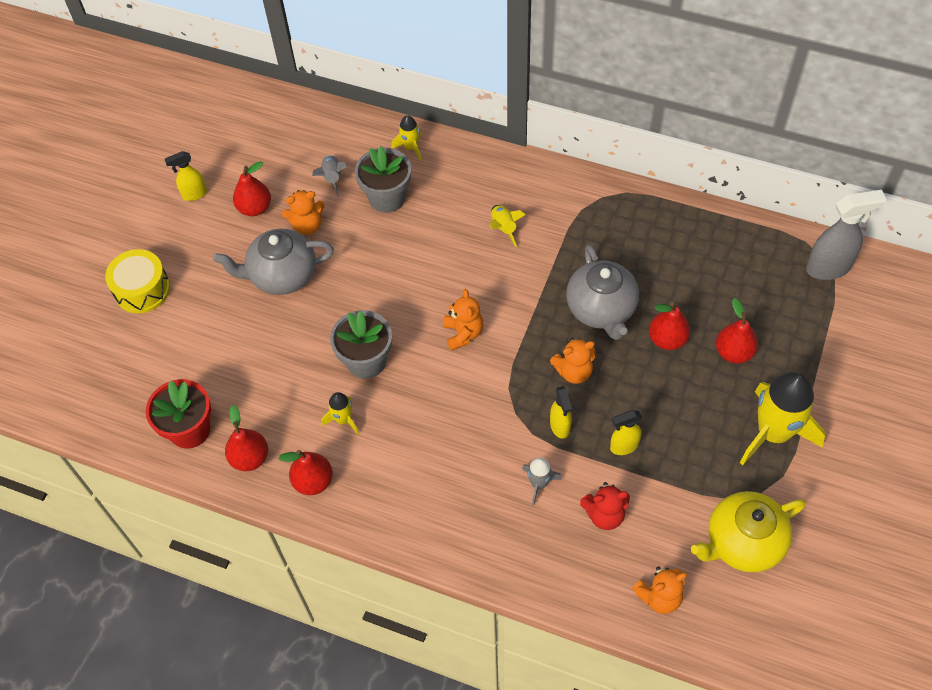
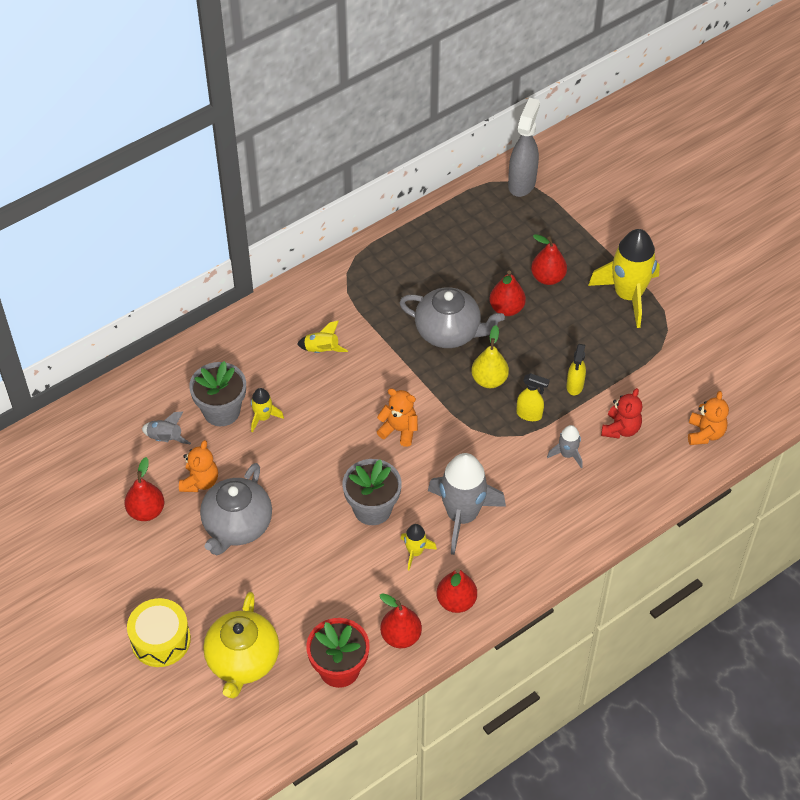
camera: 60 degrees left, 5 degrees down
yellow spray bottle [165,151,207,201] -> none
yellow rocket [391,115,421,161] -> yellow rocket moved to [251,388,284,433]
orange teddy bear [550,337,595,384] -> yellow pear [471,325,509,388]
yellow teapot [691,491,805,572] -> yellow teapot moved to [203,592,279,698]
none -> grey rocket [428,453,506,555]

